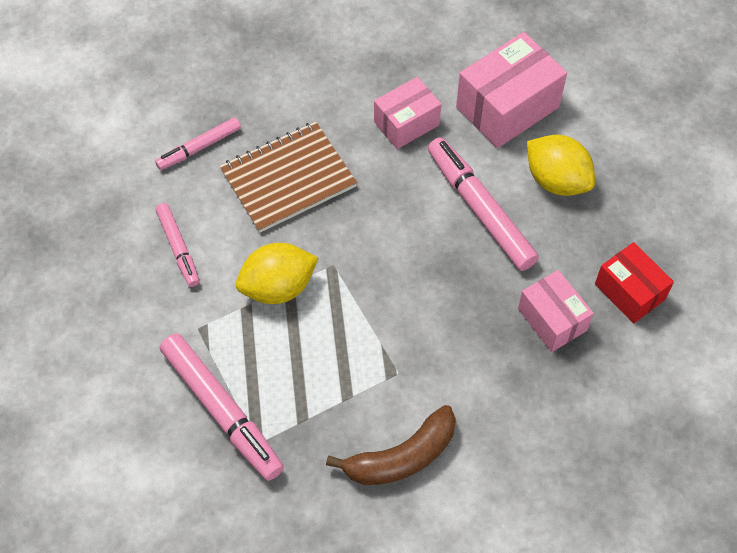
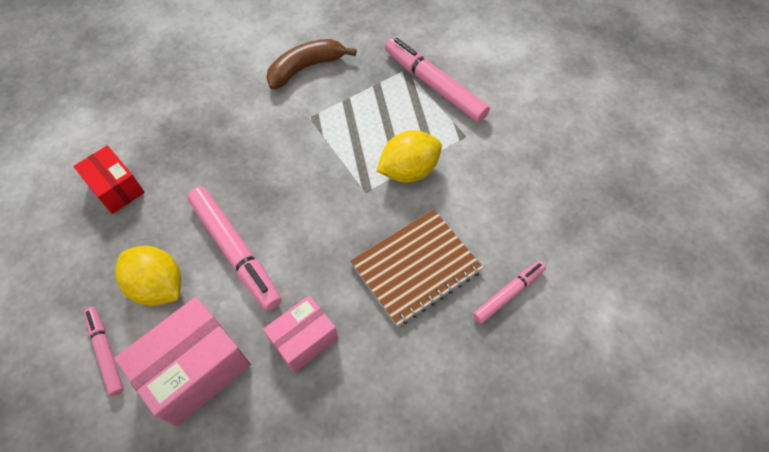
camera: 175 degrees right, 0 degrees up
pink marker [156,203,199,287] -> pink marker moved to [84,307,124,396]
pink box [518,270,594,352] -> none

